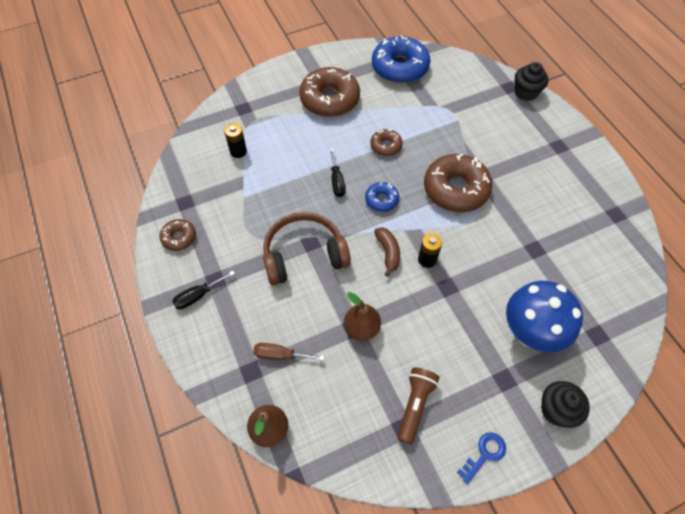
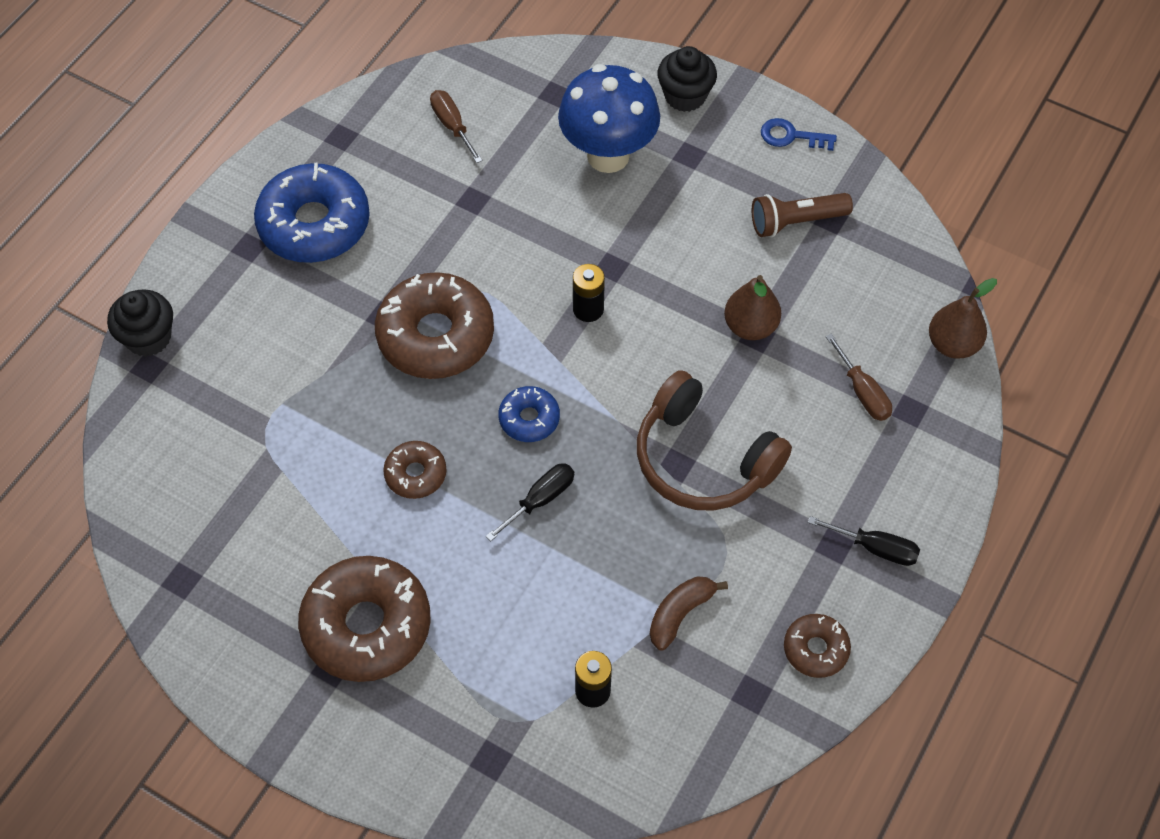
camera: 125 degrees left, 0 degrees up
blue donut [372,35,430,83] -> blue donut moved to [254,163,370,263]
brown banana [374,227,400,277] -> brown banana moved to [650,576,728,651]
none -> brown screwdriver [430,90,483,163]

